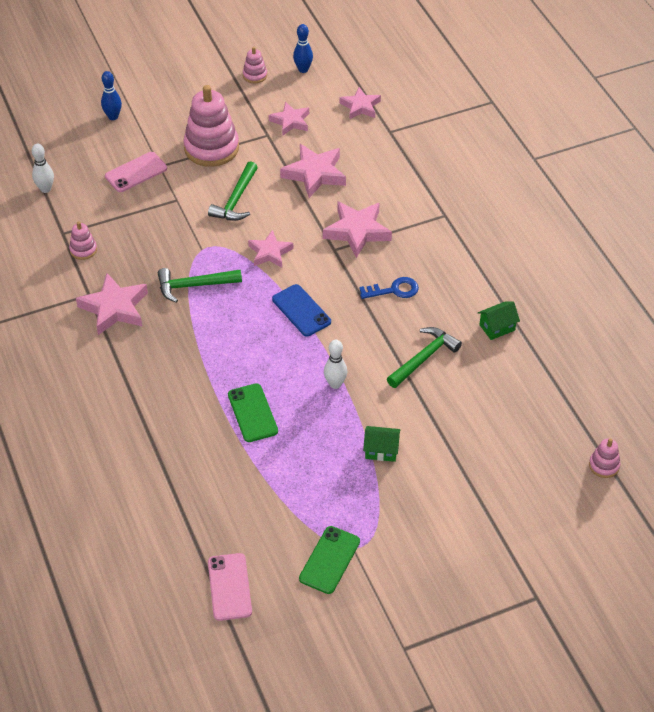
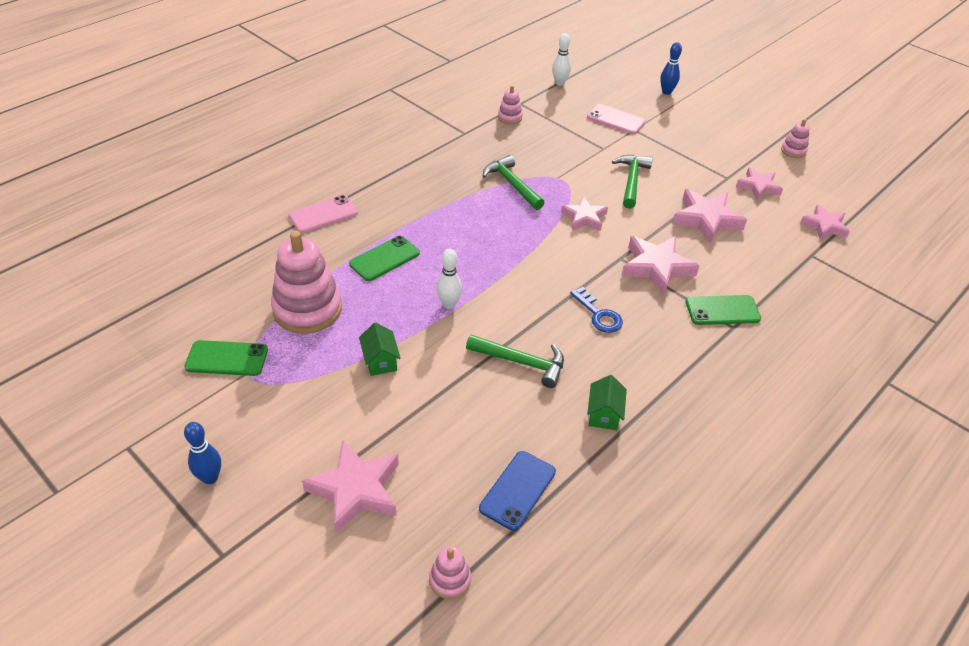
camera: 65 degrees right, 5 degrees down
pink star [76,273,148,335] -> pink star moved to [302,440,399,534]
pink stacking toy [183,85,239,167] -> pink stacking toy moved to [271,231,342,334]
green hammer [208,161,258,221] -> green hammer turned 105 degrees clockwise [612,155,653,209]
pink phone [208,553,252,621] -> pink phone moved to [289,195,358,233]
blue phone [272,284,331,337] -> blue phone moved to [479,451,556,531]
blue bowling pin [293,24,313,73] -> blue bowling pin moved to [184,422,221,484]
green house [478,301,520,340] -> green house turned 60 degrees clockwise [587,375,627,430]
none -> green phone [685,295,761,325]

